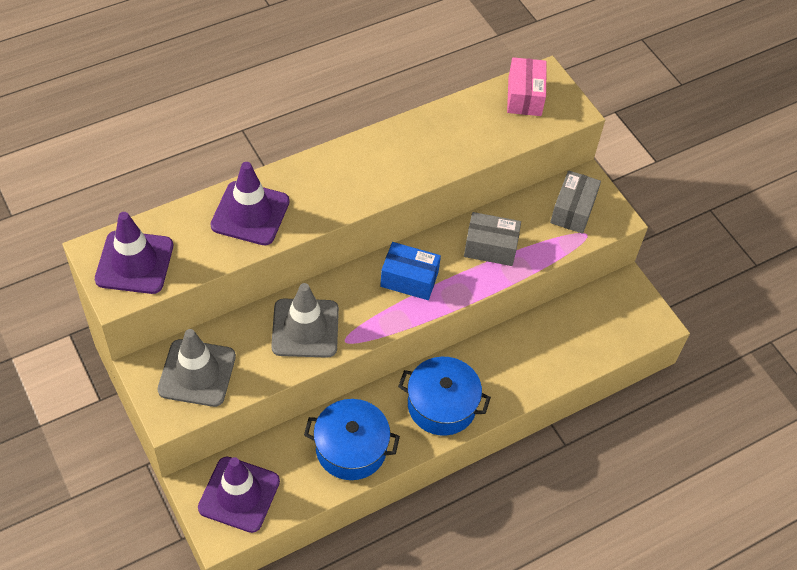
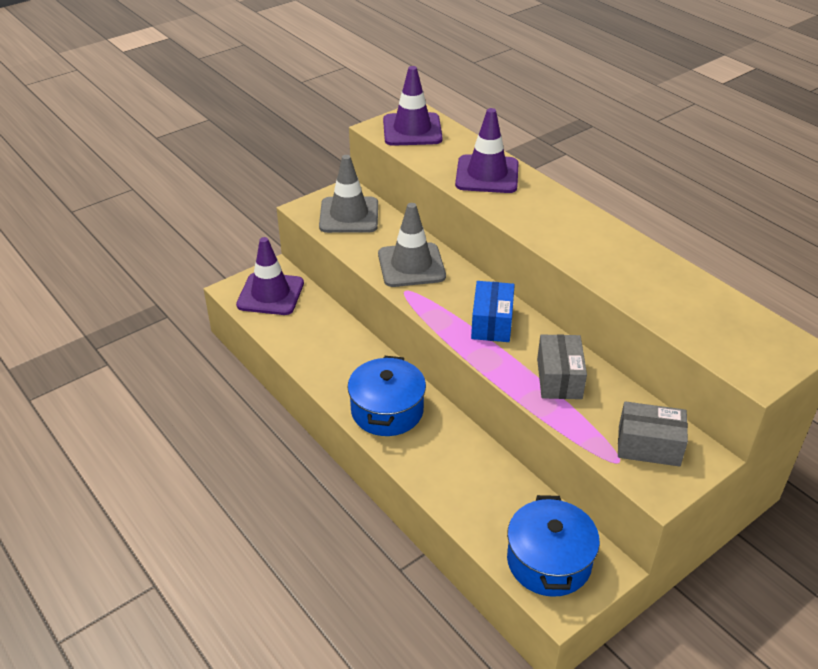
camera: 85 degrees right, 15 degrees down
blue pot [304,399,400,480] -> blue pot moved to [507,495,600,597]
pink box [507,57,547,116] -> none

